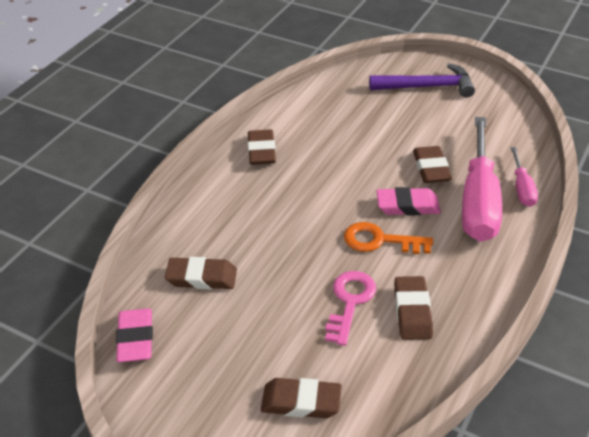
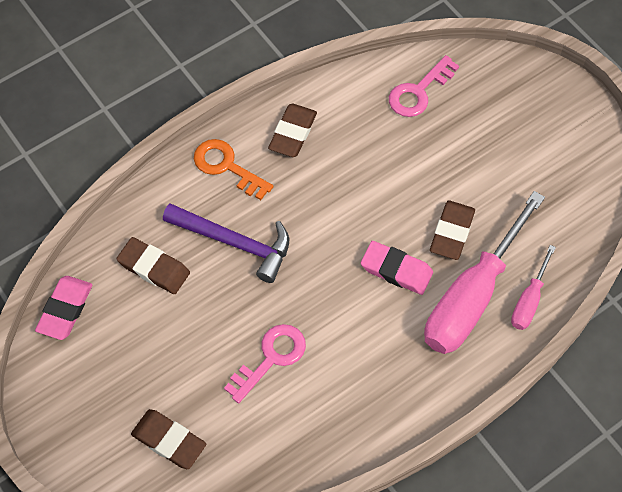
camera: 25 degrees right, 20 degrees up
orange key [344,222,433,254] -> orange key moved to [194,139,273,200]
purple hammer [369,64,475,98] -> purple hammer moved to [163,203,289,283]
brown eraser [394,276,433,340] -> none
none -> pink key [389,55,459,117]

